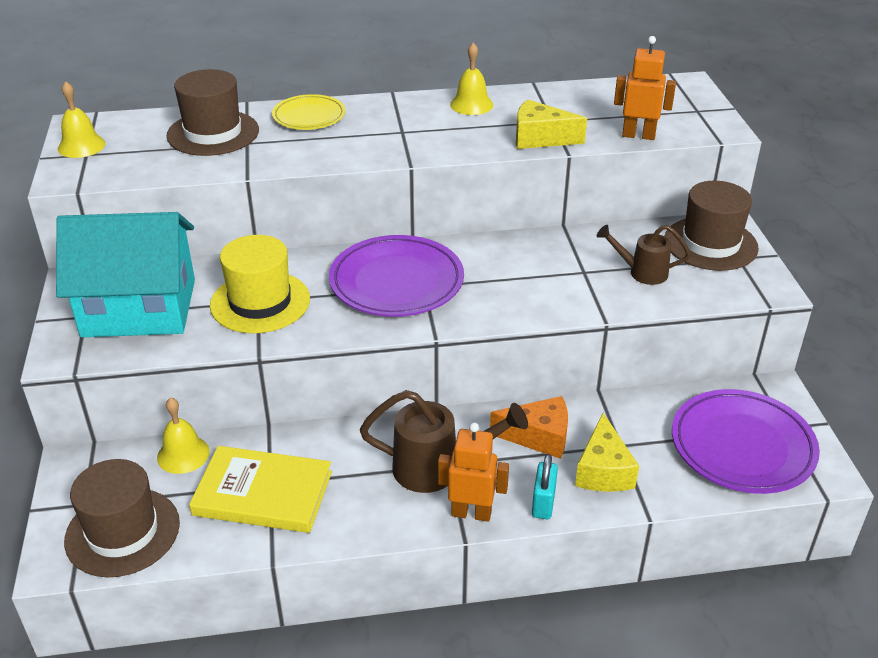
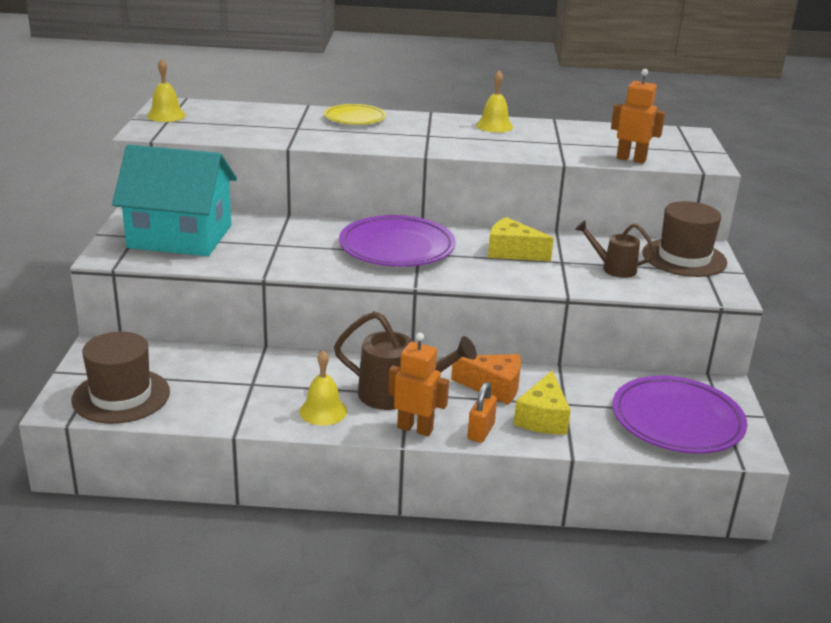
camera: 10 degrees right, 10 degrees down
yellow bell [157,397,210,474] -> yellow bell moved to [299,350,347,426]
brown hat [167,69,259,156] -> none
yellow book [189,446,332,533] -> none
yellow hat [210,235,310,333] -> none
yellow cheese [516,99,587,149] -> yellow cheese moved to [488,217,554,261]
turquoise padlock [532,454,558,519] -> orange padlock [467,382,497,443]

